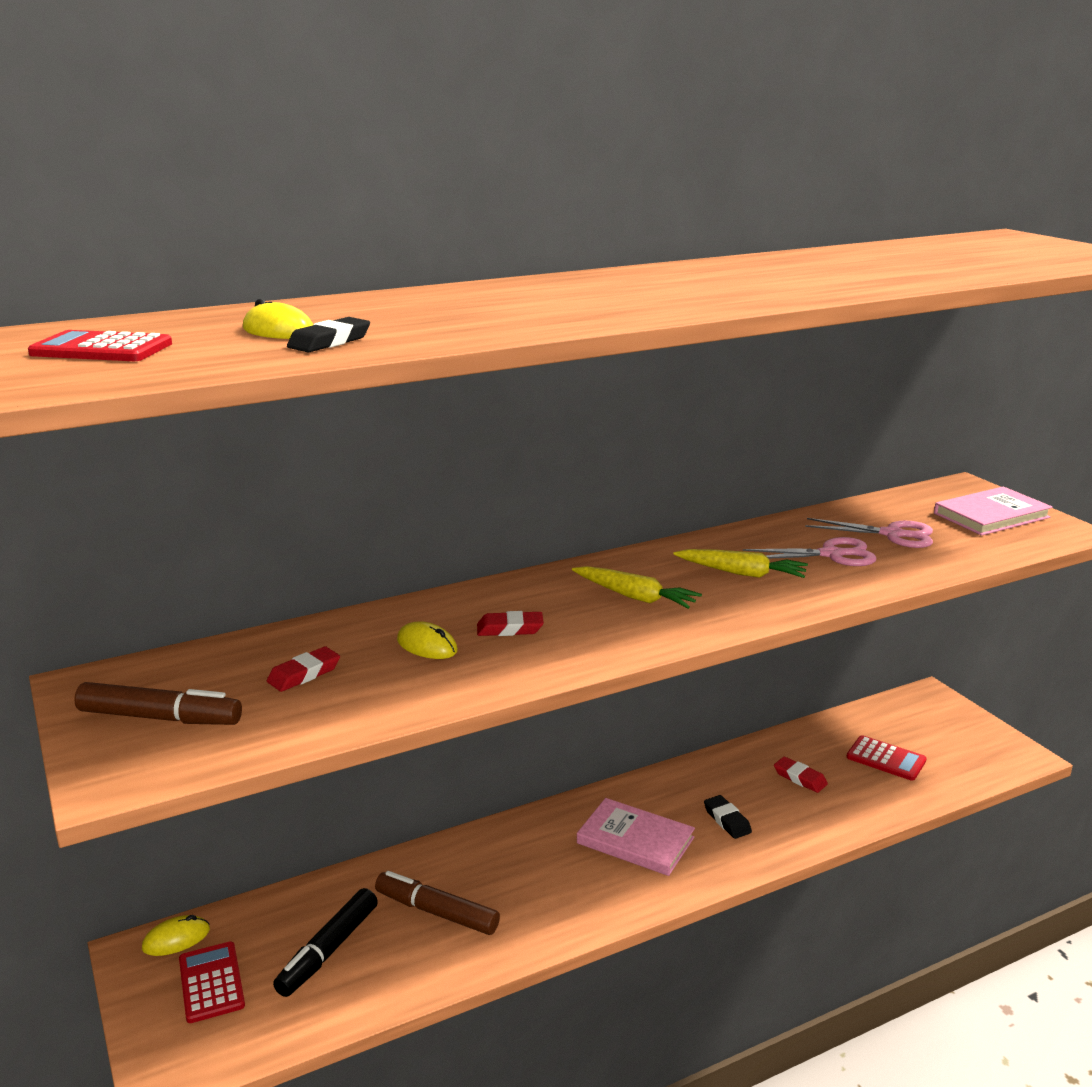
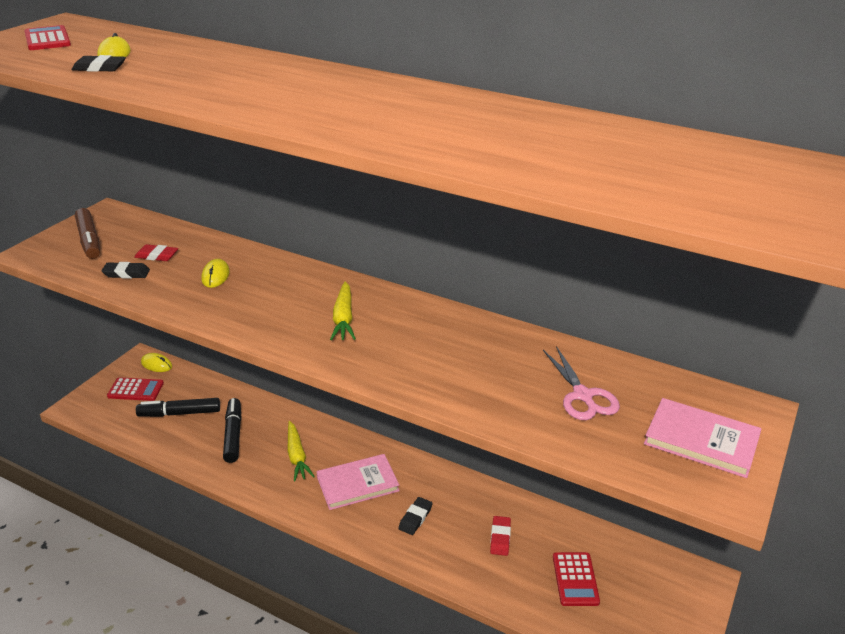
camera: 55 degrees right, 10 degrees up
red calculator [179,942,245,1023] -> red calculator turned 60 degrees clockwise [107,377,164,401]
brown marker [375,871,500,935] -> black marker [223,398,242,463]
red eraser [477,611,544,636] -> none
pink book [577,798,695,876] -> pink book turned 75 degrees clockwise [317,454,400,510]
yellow carrot [673,549,808,578] -> yellow carrot moved to [288,421,315,481]
pink scissors [743,537,876,566] -> none
none -> black eraser [102,262,150,279]

